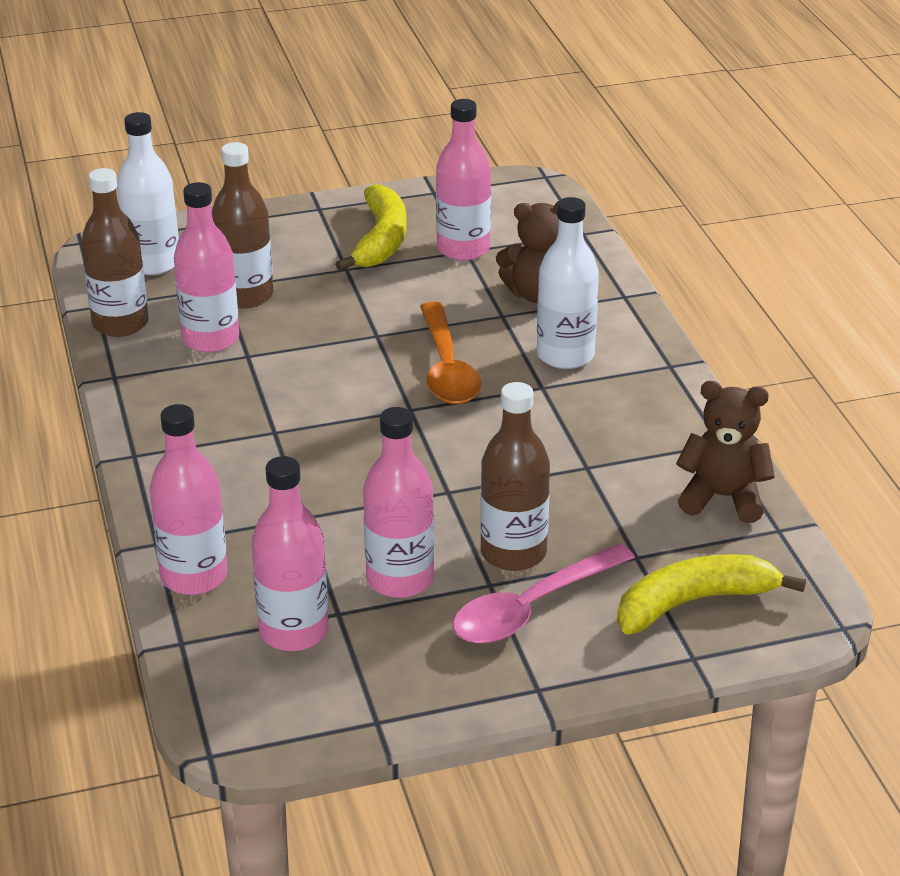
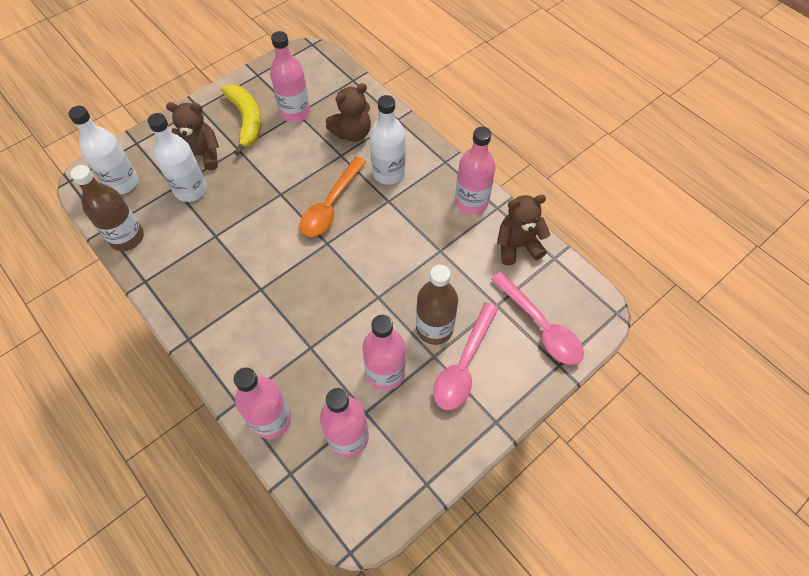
camera: 25 degrees left, 25 degrees up
pink bottle [174,182,239,353] -> pink bottle moved to [455,127,496,215]
brown bottle [212,142,273,309] -> white bottle [148,113,207,202]
orange spoon [420,302,481,404] -> orange spoon turned 60 degrees clockwise [300,157,366,237]
yellow banana [617,554,806,634] -> pink spoon [491,272,584,365]
none -> brown teddy bear [166,102,219,170]

